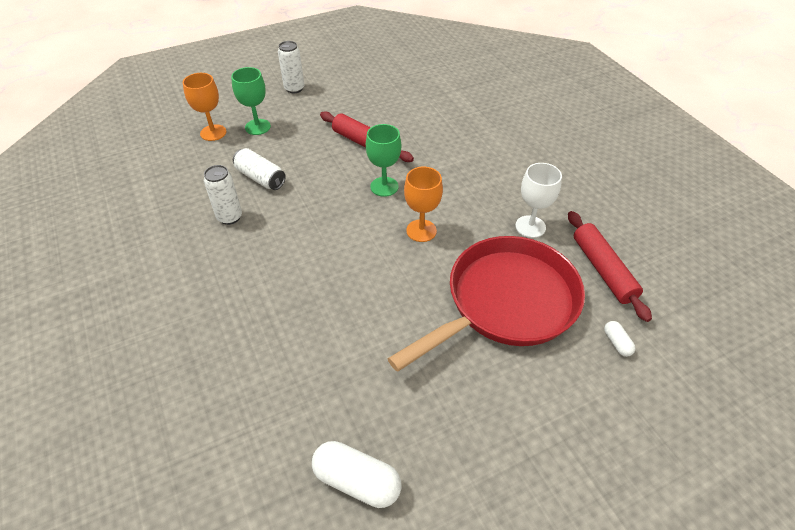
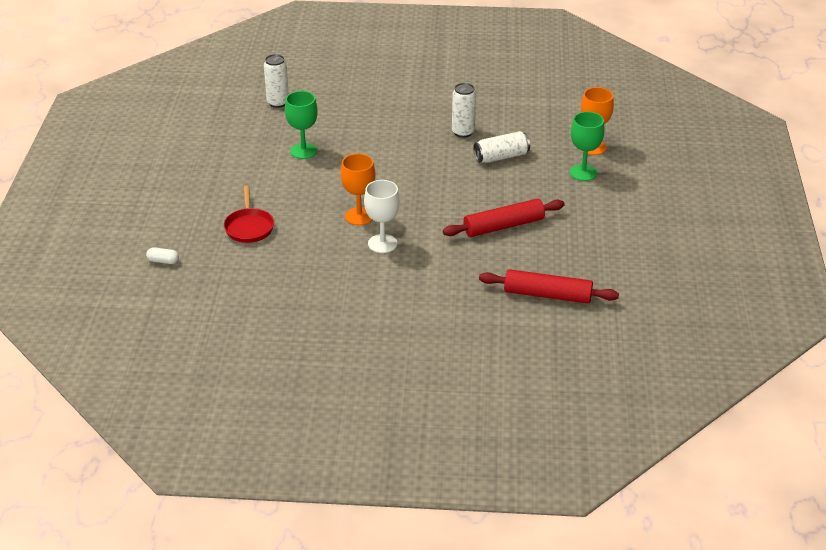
camera: 120 degrees right, 10 degrees down
white can [278,41,304,93] -> white can moved to [264,54,289,108]
white capsule [312,441,402,508] -> none
green goblet [366,124,401,197] -> green goblet moved to [285,91,318,159]
red pan [387,236,585,372] -> red pan [224,186,274,243], size x0.45
white goblet [515,163,562,238] -> white goblet moved to [364,180,400,253]
red rolling pin [568,211,652,322] -> red rolling pin moved to [479,269,619,304]

